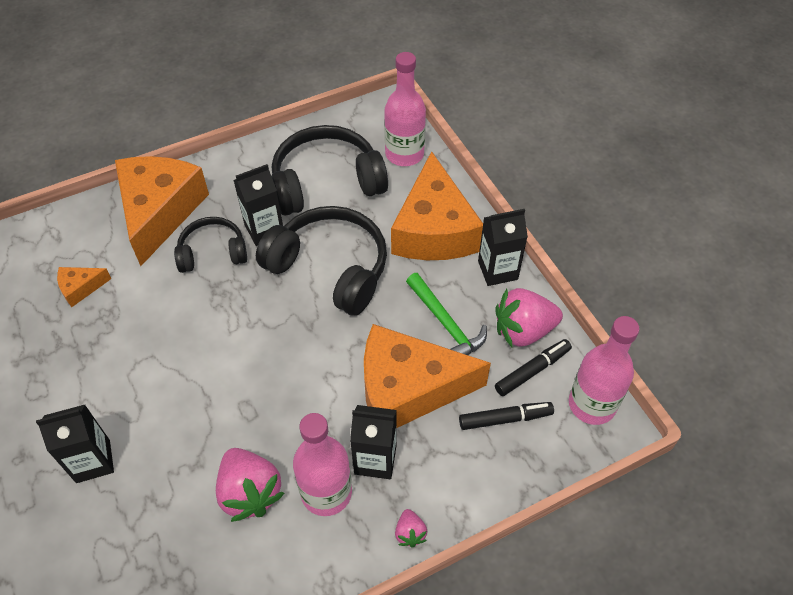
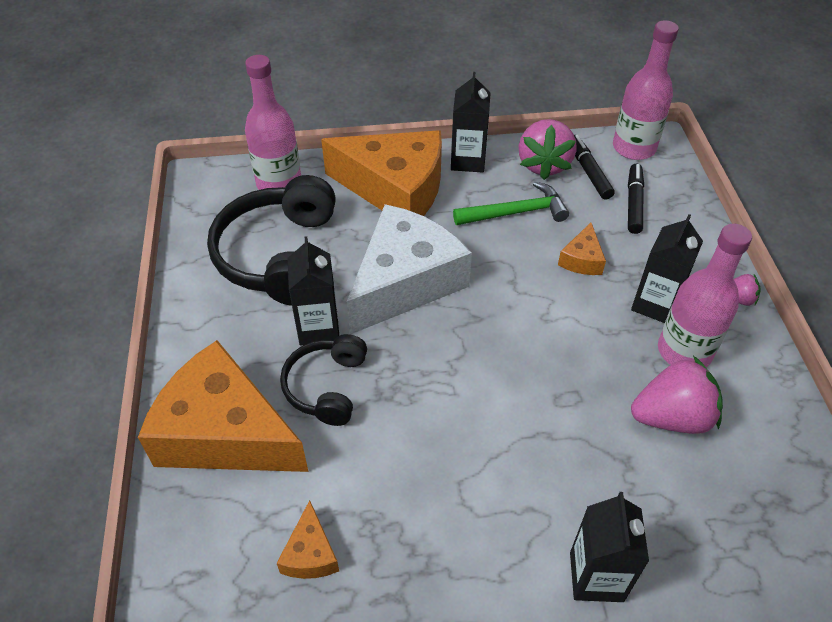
camera: 70 degrees left, 5 degrees down
black headphones [256,206,387,316] -> white cheese [347,204,472,335]
orange cheese [364,324,491,428] -> orange cheese [558,223,606,275], size x0.42

